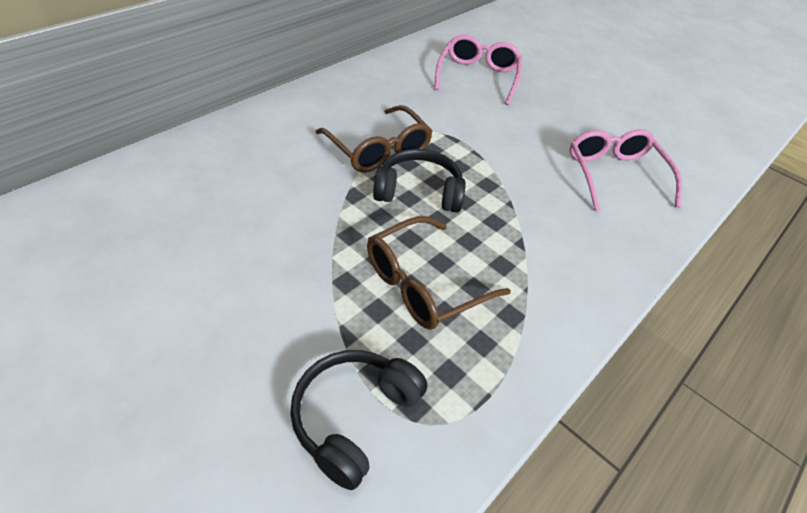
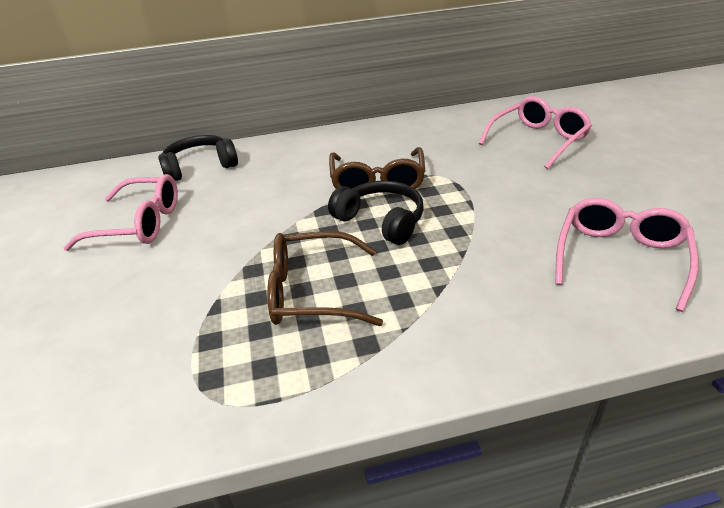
camera: 40 degrees right, 10 degrees down
black headphones [290,350,427,490] -> black headphones moved to [159,135,238,181]
none -> pink glasses [63,174,178,251]

